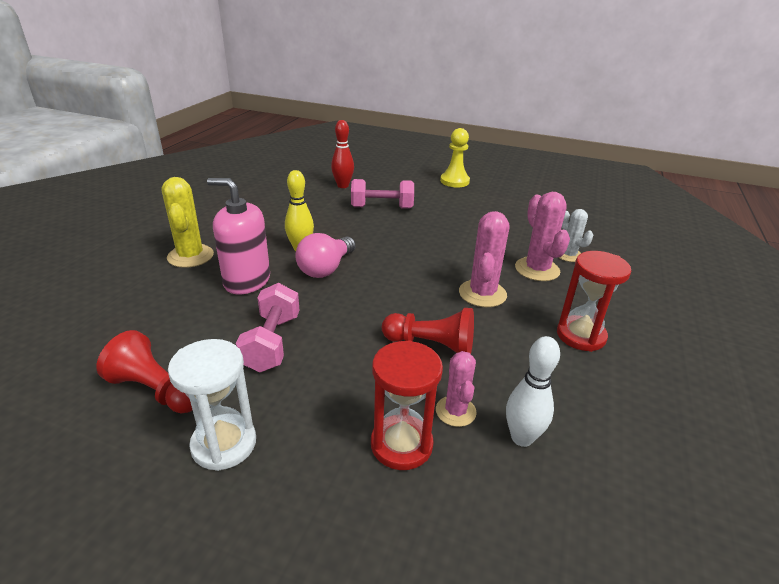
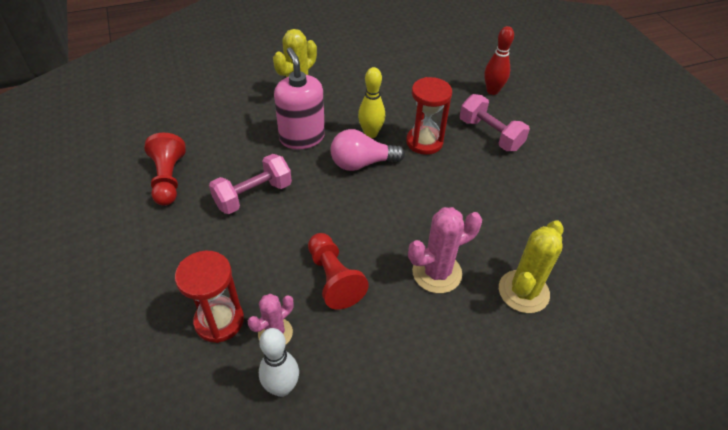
camera: 50 degrees right, 15 degrees up
white hourglass [168,339,256,471] -> none
yellow pawn [440,128,470,187] -> none
pink cactus [515,192,570,281] -> yellow cactus [499,220,564,313]
red hourglass [557,251,631,352] -> red hourglass moved to [406,77,452,155]
white cactus [558,209,593,262] -> none

